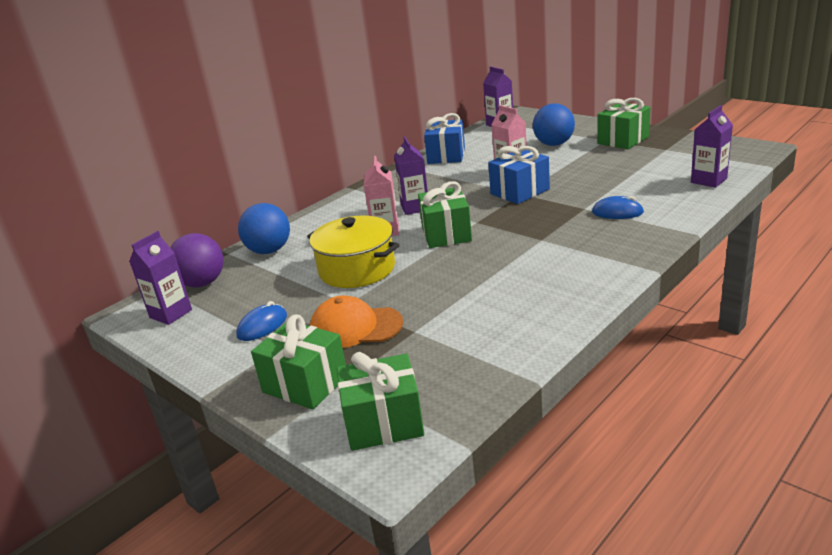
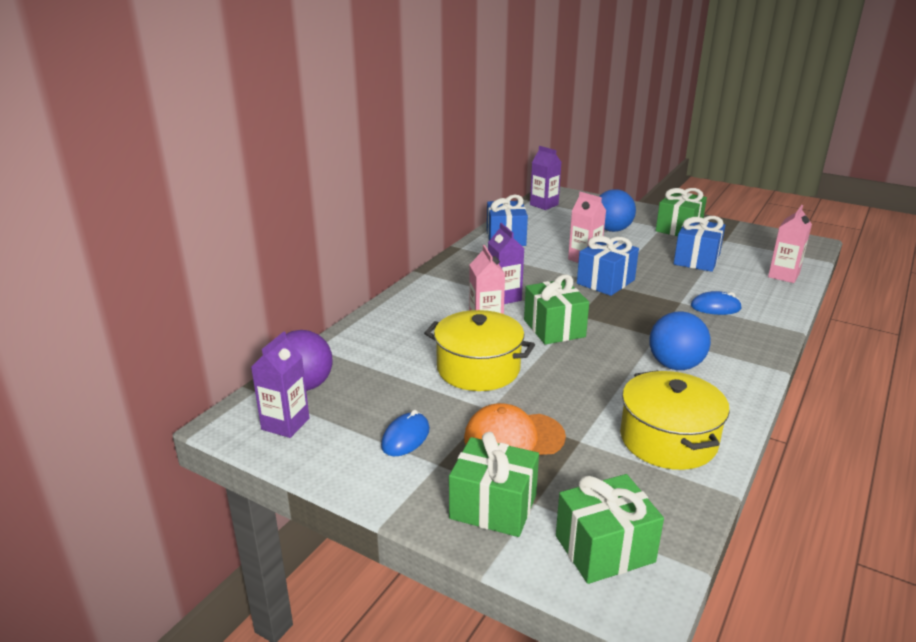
camera: 15 degrees left, 0 degrees up
blue ball [238,203,290,254] -> blue ball moved to [649,311,711,370]
purple carton [691,105,733,188] -> pink carton [768,205,812,283]
none -> yellow pot [620,370,730,470]
none -> blue gift [674,216,725,272]

